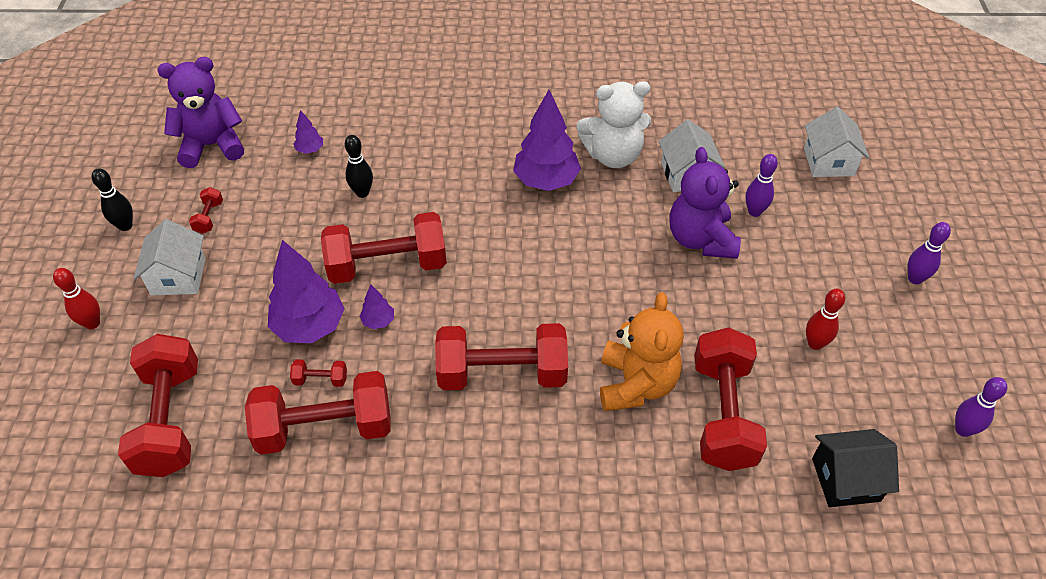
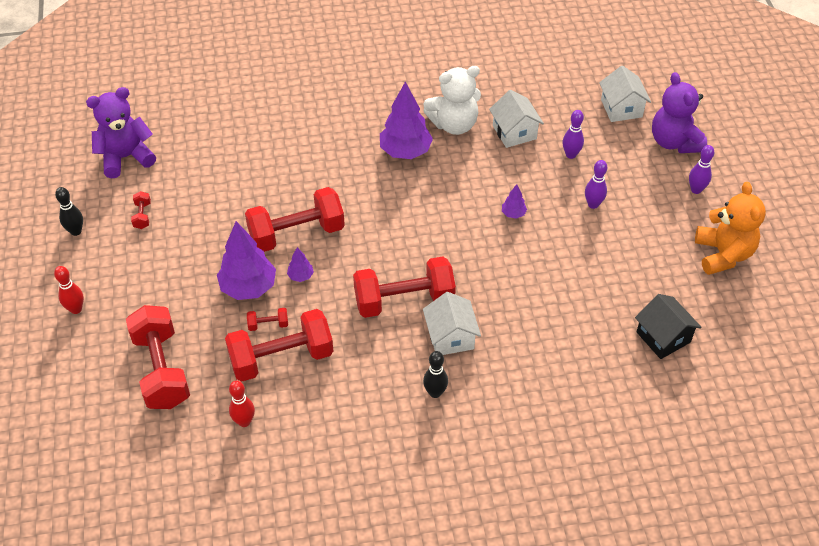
camera: 10 degrees left, 0 degrees up
white house [133,219,206,295] -> white house moved to [423,292,481,355]
purple tree [293,110,323,154] -> purple tree moved to [502,184,527,219]
black bowling pin [345,135,373,198] -> black bowling pin moved to [423,351,448,398]
orange teddy bear [600,292,684,411] -> orange teddy bear moved to [695,182,766,275]
purple teddy bear [669,147,741,259] -> purple teddy bear moved to [652,72,707,153]
red dumbbell [695,327,767,471] -> none
red bowling pin [806,289,845,350] -> red bowling pin moved to [229,381,255,427]
black house [812,429,899,507] -> black house turned 75 degrees clockwise [635,294,702,359]
purple bowling pin [955,377,1008,437] -> purple bowling pin moved to [585,160,607,209]

